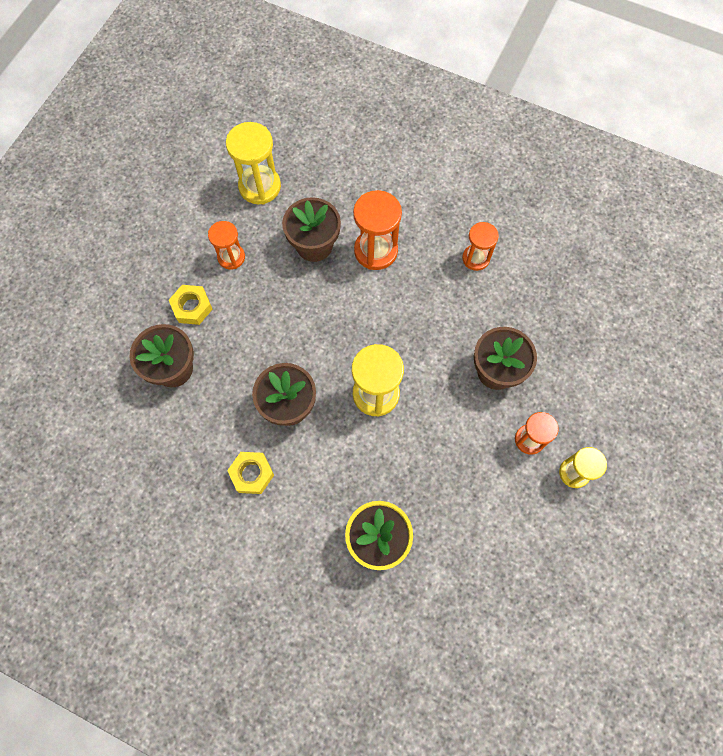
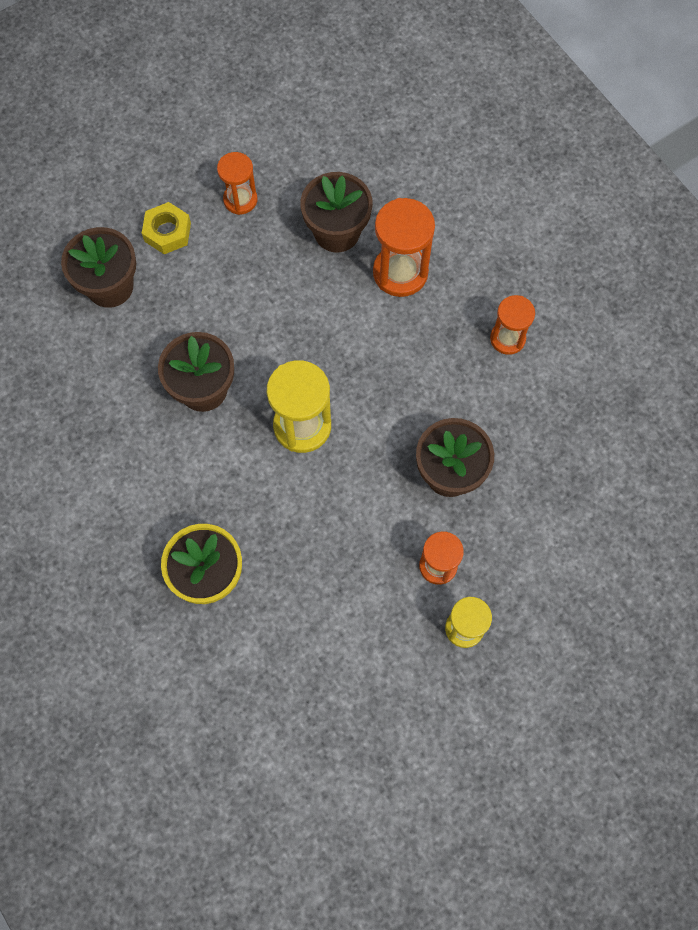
camera: 30 degrees right, 0 degrees up
yellow hourglass [226,122,281,204] -> none
yellow nut [227,452,274,494] -> none

